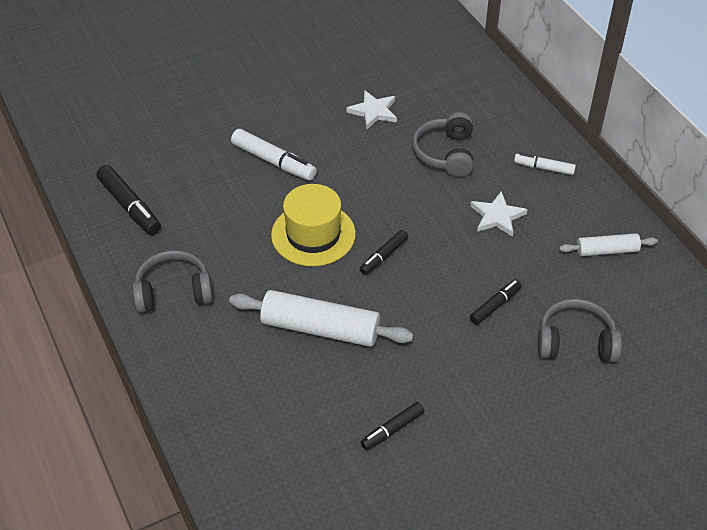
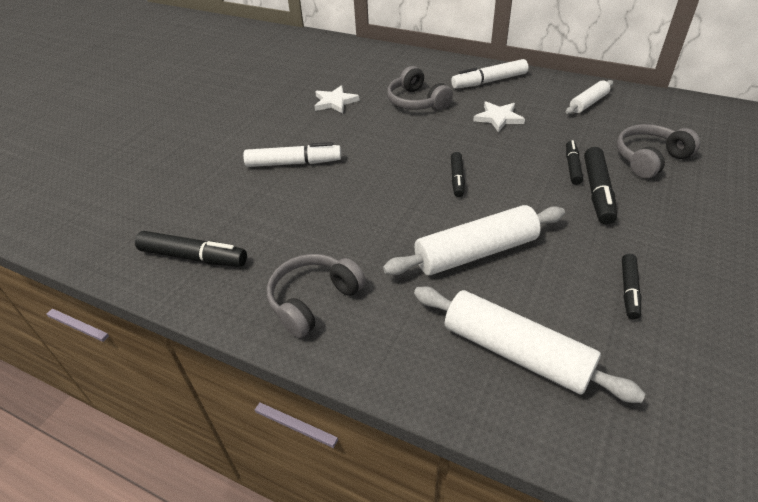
camera: 35 degrees left, 5 degrees down
yellow hat [271,184,356,266] -> none
white marker [514,153,576,175] -> white marker [451,59,528,89], size x1.60
none -> white rolling pin [414,287,646,403]
none -> black marker [584,147,617,224]

